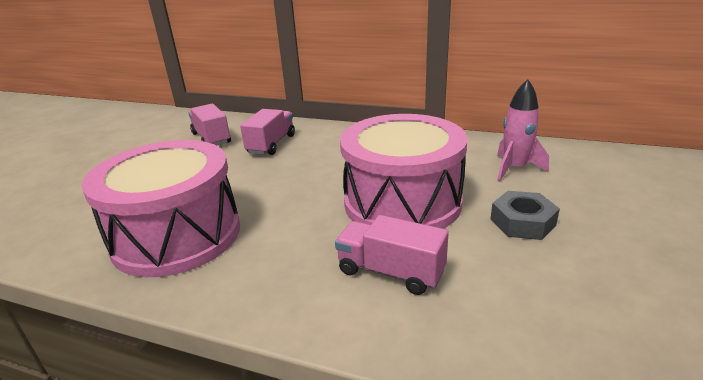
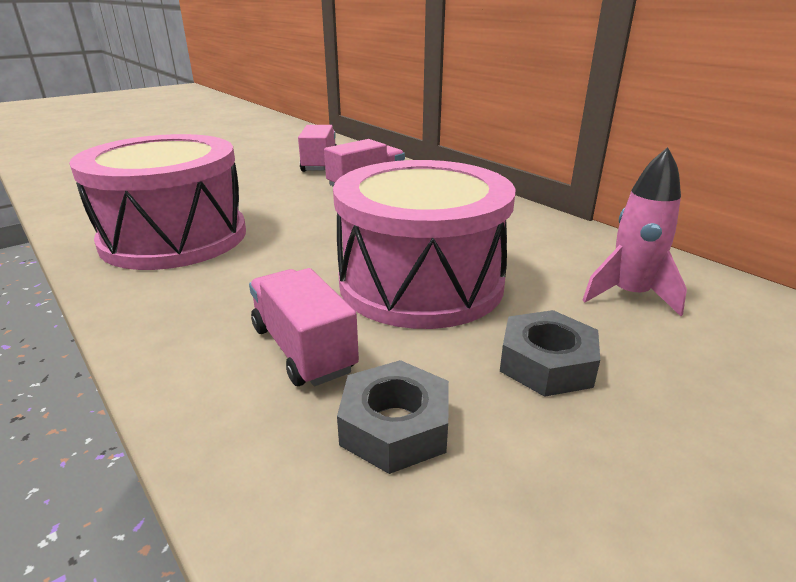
camera: 30 degrees right, 0 degrees up
none -> grey nut [337,360,449,474]

